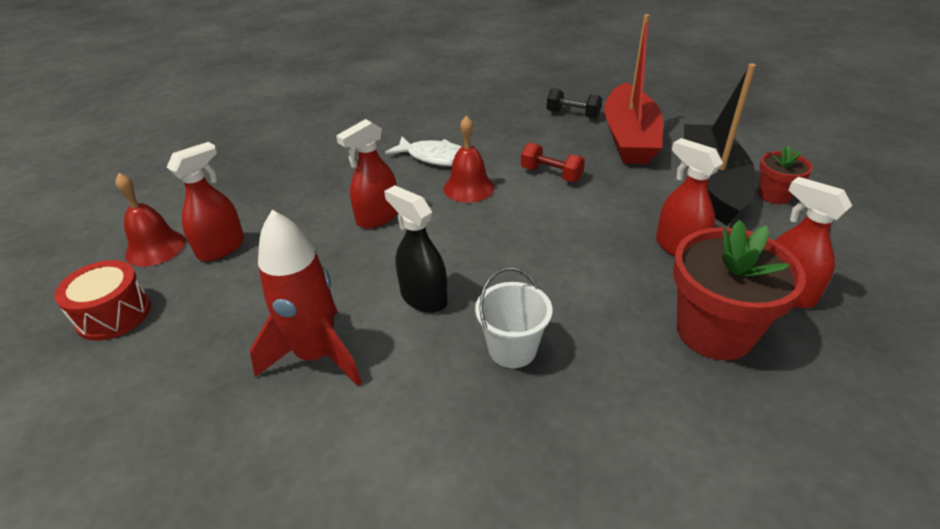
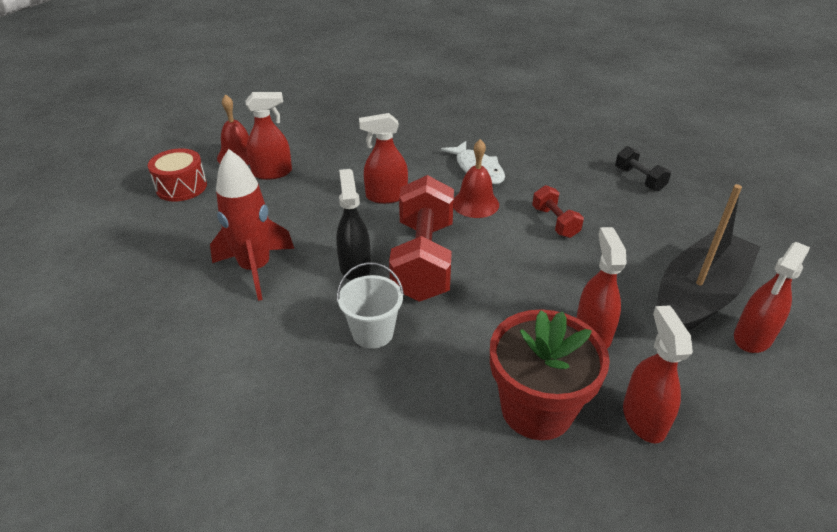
camera: 35 degrees right, 0 degrees up
red boat [604,14,663,164] -> none
red flower pot [759,146,813,204] -> red spray bottle [734,242,810,353]
none -> red dumbbell [389,175,454,302]

